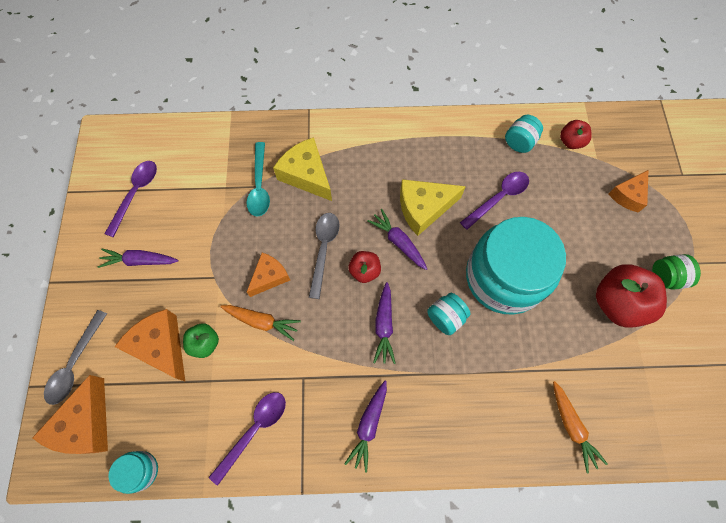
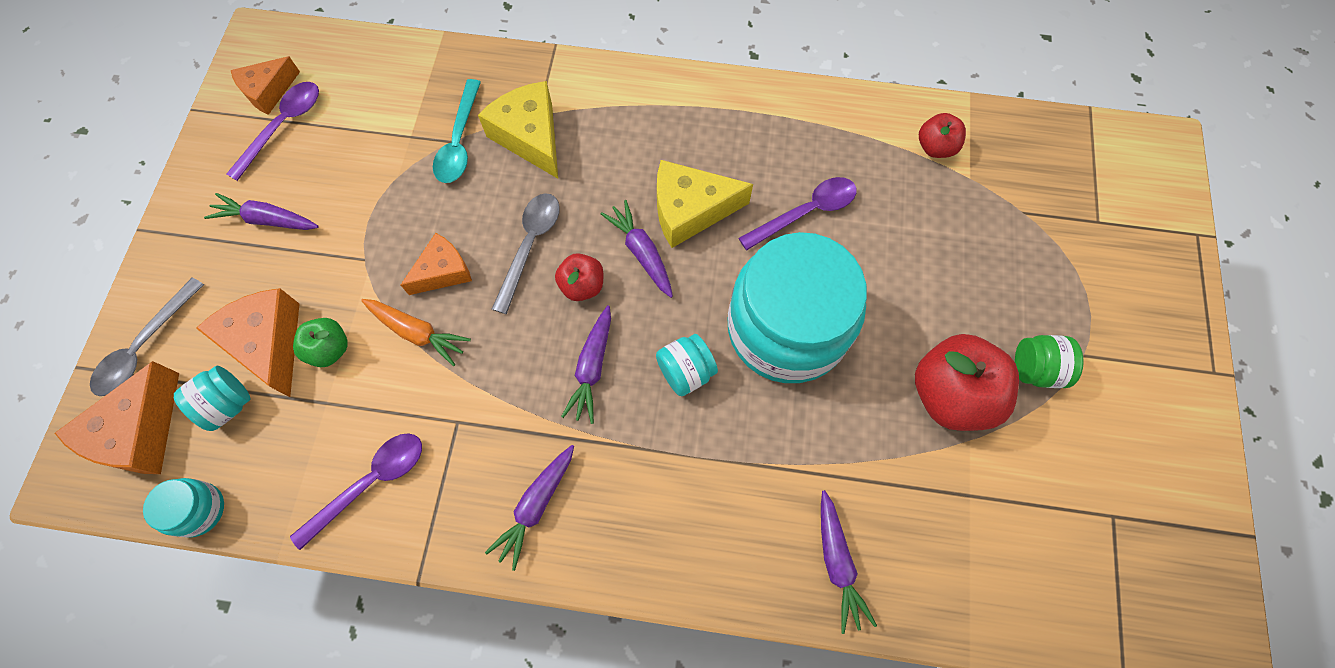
camera: 10 degrees right, 0 degrees up
turquoise jar [505,115,543,153] -> turquoise jar moved to [174,366,250,431]
orange carrot [553,381,608,473] -> purple carrot [821,490,877,634]
orange cheese [608,170,648,213] -> orange cheese moved to [231,56,300,115]

